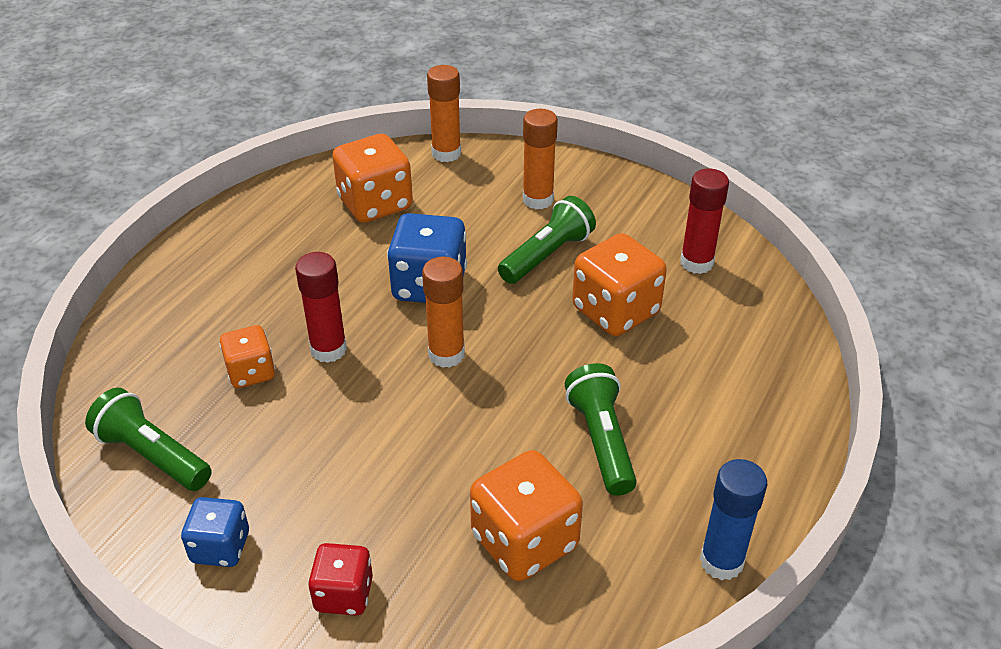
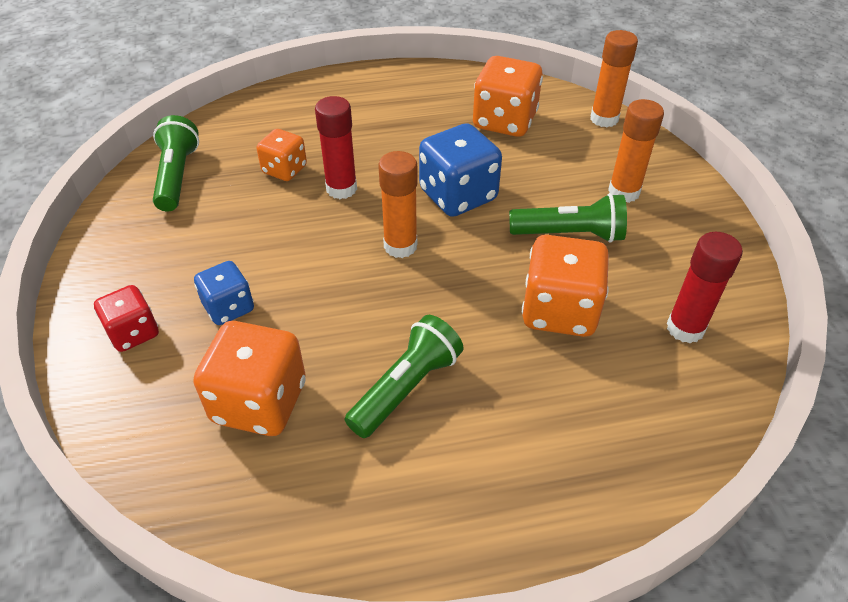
camera: 50 degrees right, 5 degrees up
blue dice [181,497,249,567] -> blue dice moved to [194,261,254,325]
blue glue stick [700,459,767,581] -> none

